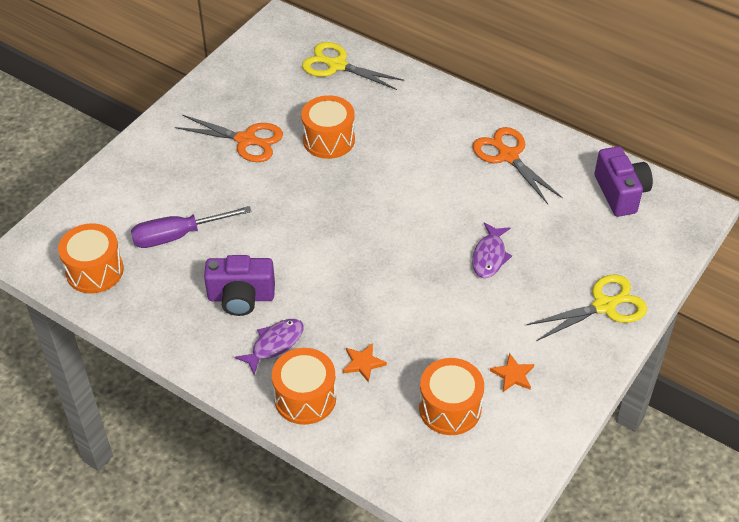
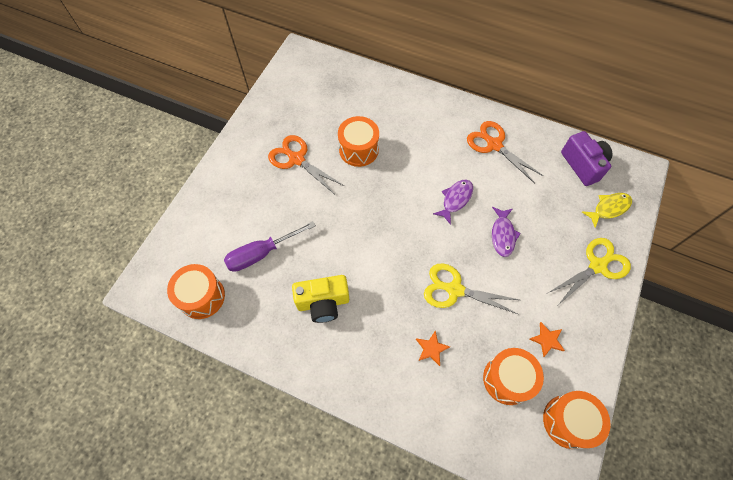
camera: 10 degrees left, 15 degrees up
orange scissors [175,115,283,162] -> orange scissors turned 150 degrees counterclockwise [268,135,344,194]
purple camera [204,255,275,316] -> yellow camera [292,275,349,323]
purple fish [235,319,304,375] -> purple fish moved to [433,179,473,225]
orange drum [272,348,336,425] -> orange drum moved to [543,391,611,449]
yellow scissors [302,42,404,90] -> yellow scissors moved to [424,263,519,314]
none -> yellow fish [582,193,632,228]

